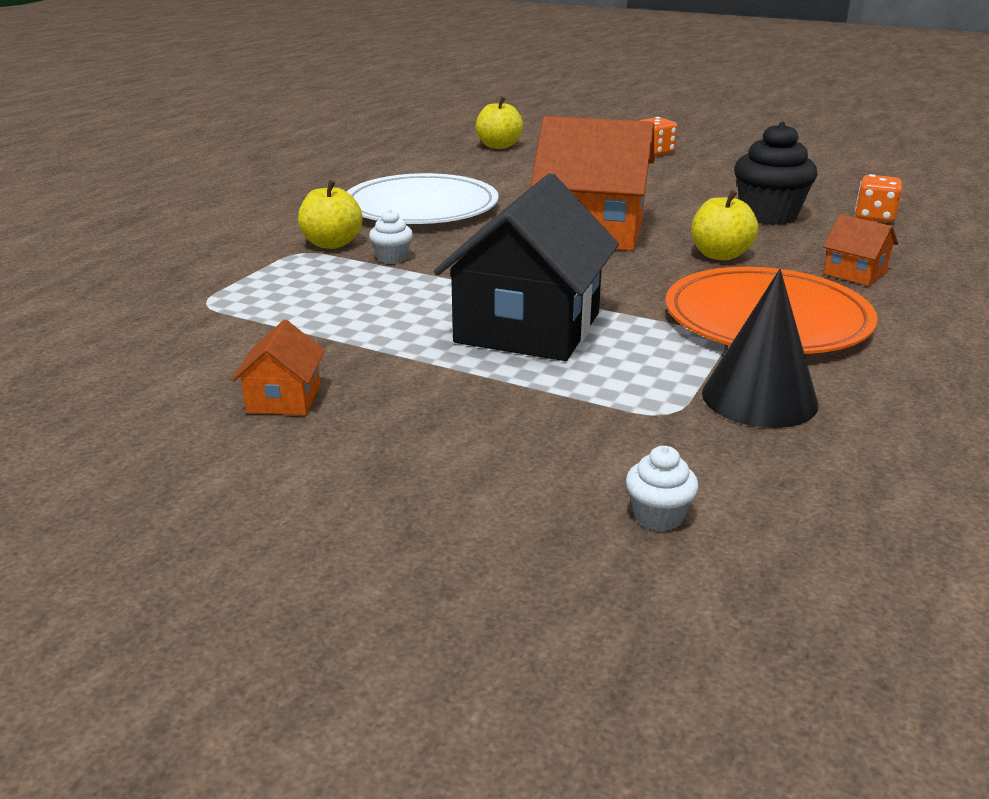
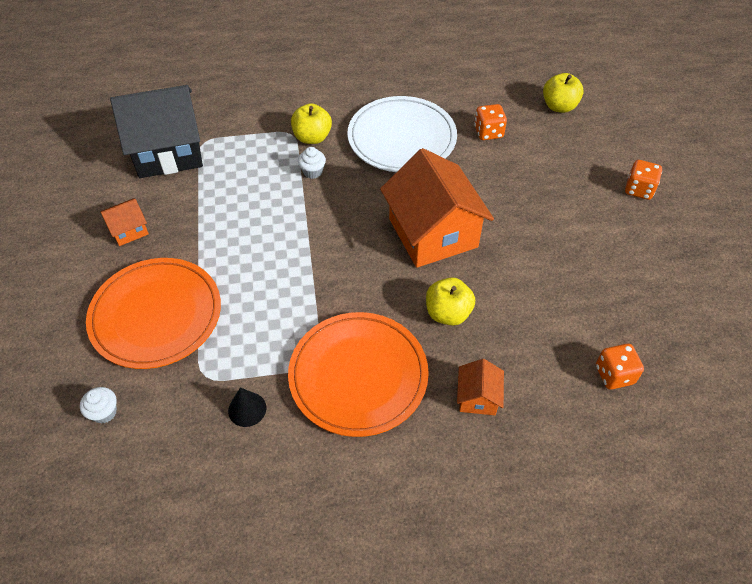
camera: 55 degrees right, 25 degrees up
black house [434,173,619,361] -> black house moved to [110,85,203,178]
black cone [702,269,818,428] -> black cone [228,388,266,427], size x0.56
black cupcake [734,122,818,225] -> none
none -> orange plate [86,258,221,369]
none -> orange dice [474,104,507,140]

